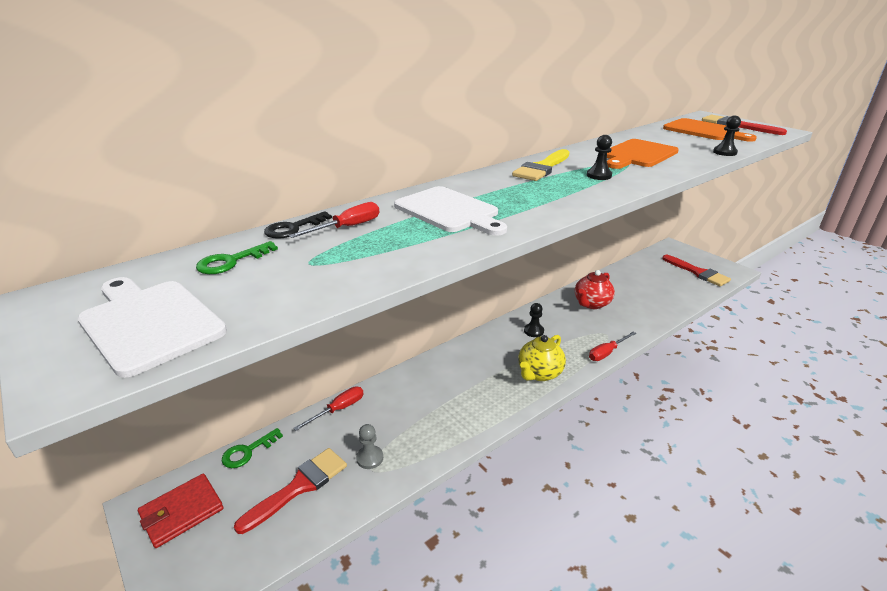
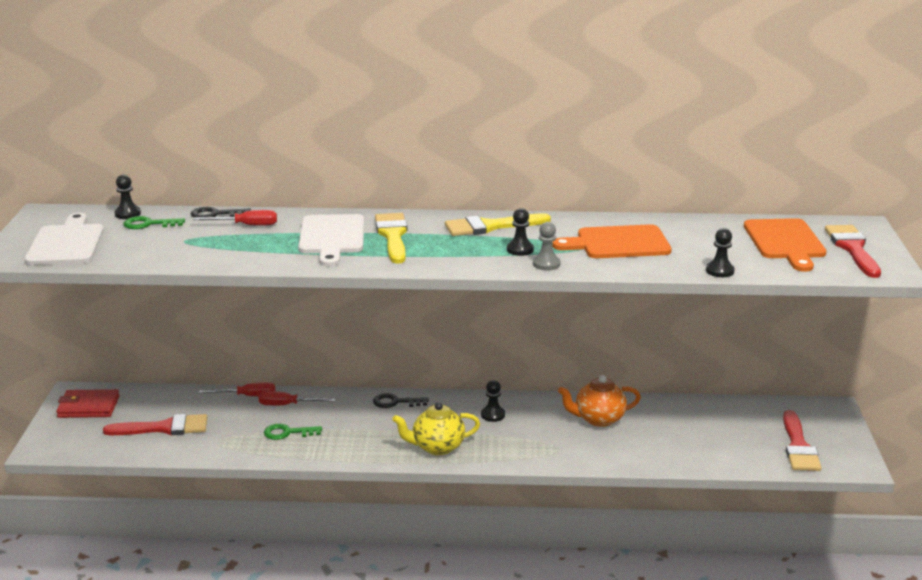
camera: 40 degrees right, 5 degrees down
green key [222,428,283,468] -> green key moved to [264,424,322,440]
grey pawn [356,424,383,469] -> grey pawn moved to [533,222,560,270]
red teapot [575,270,615,309] -> orange teapot [558,375,641,427]
red screwdriver [589,332,636,361] -> red screwdriver moved to [258,391,335,405]
none -> black pawn [114,175,141,219]
none -> black key [373,393,429,408]
none -> yellow brush [375,213,407,264]

